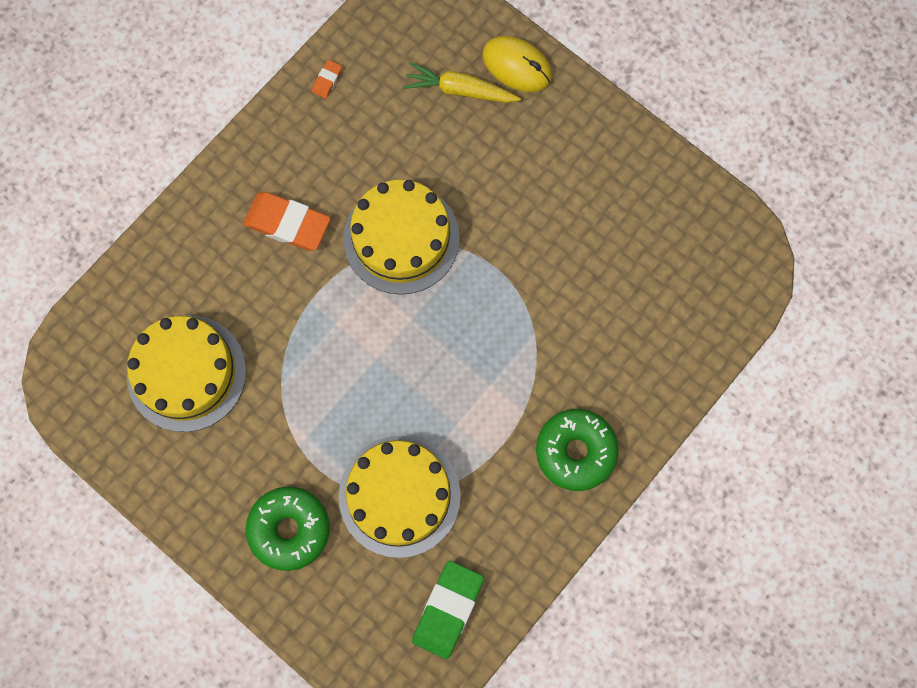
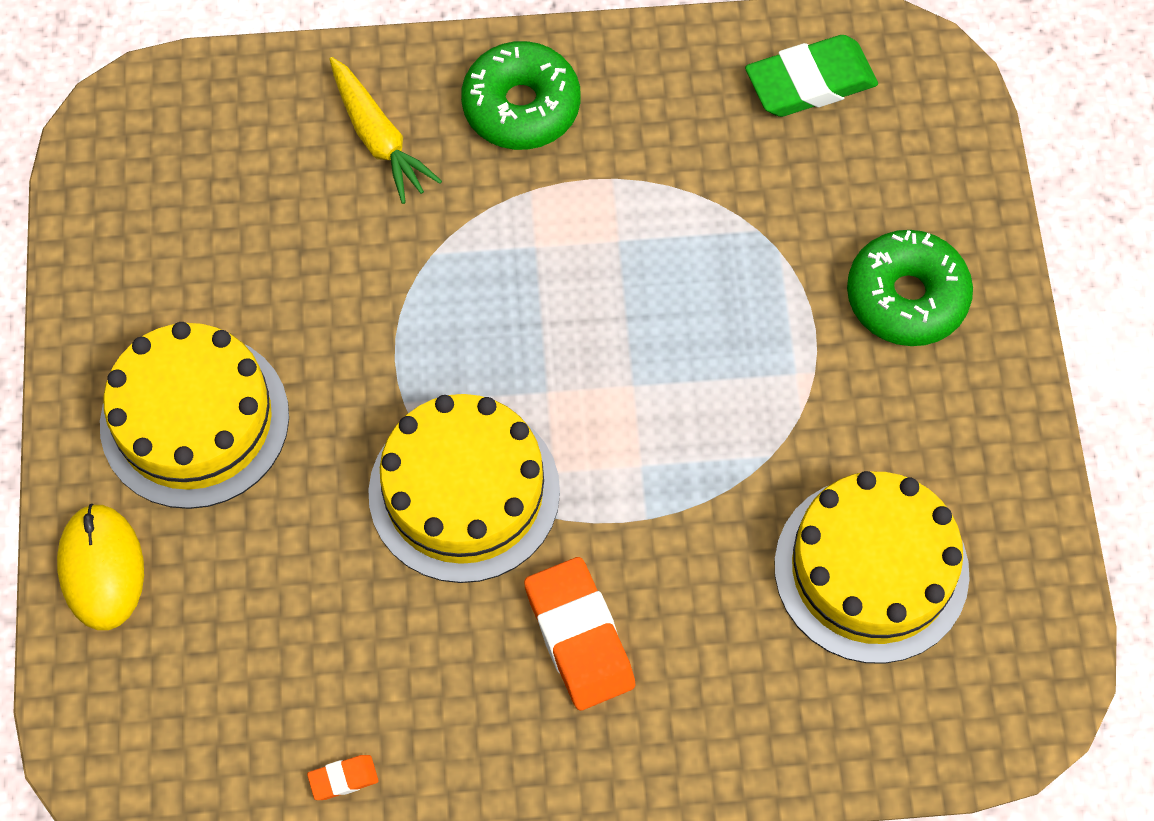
camera: 135 degrees left, 10 degrees down
yellow cake [339,436,461,558] -> yellow cake moved to [100,322,289,509]
yellow carrot [403,62,521,103] -> yellow carrot moved to [329,57,442,204]

